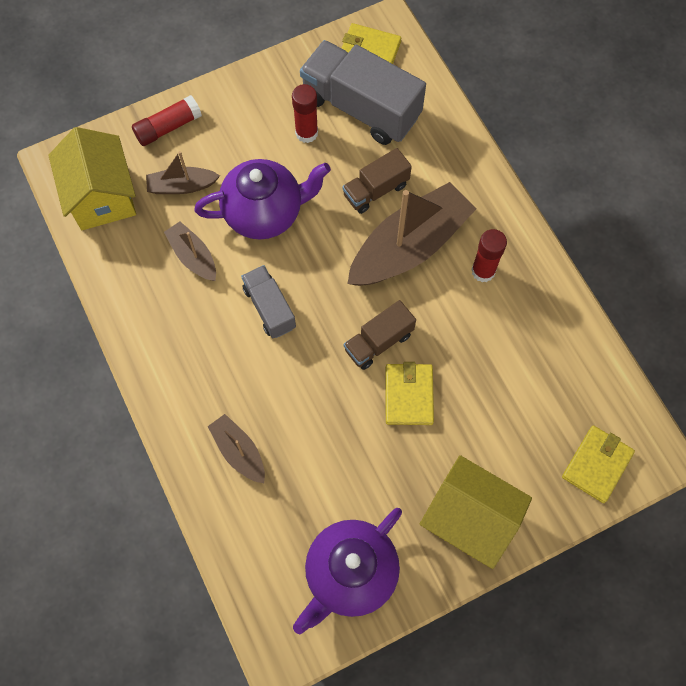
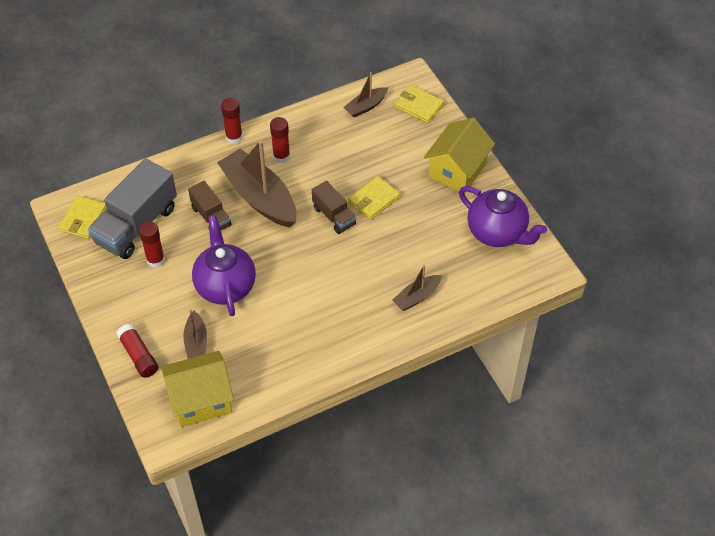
camera: 90 degrees left, 15 degrees down
brown boat [164,221,216,281] -> brown boat moved to [344,72,388,117]
grey truck [241,265,296,338] -> none
yellow wallet [386,362,434,425] -> yellow wallet turned 45 degrees counterclockwise [348,176,400,220]
none -> red glue stick [221,98,243,144]

